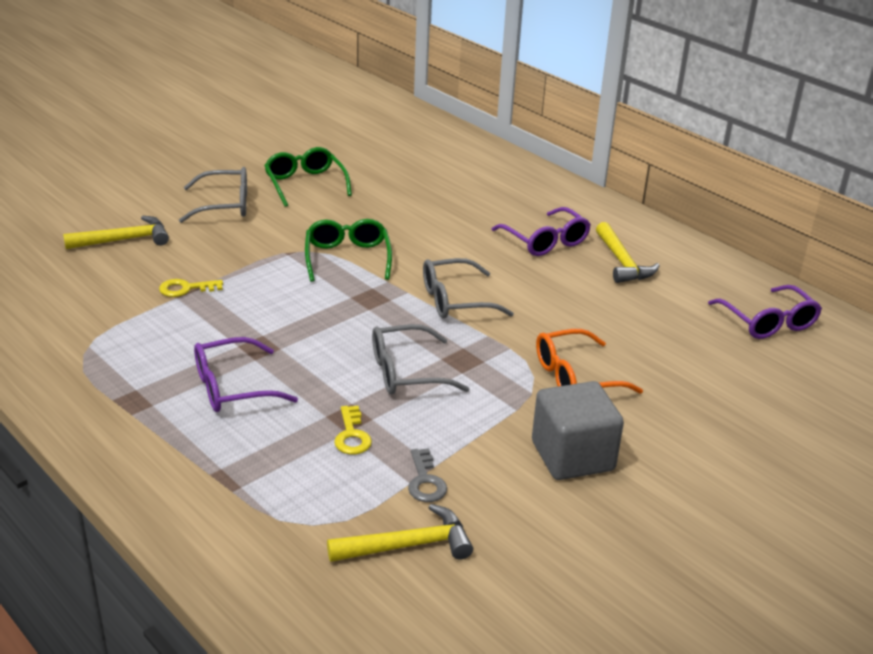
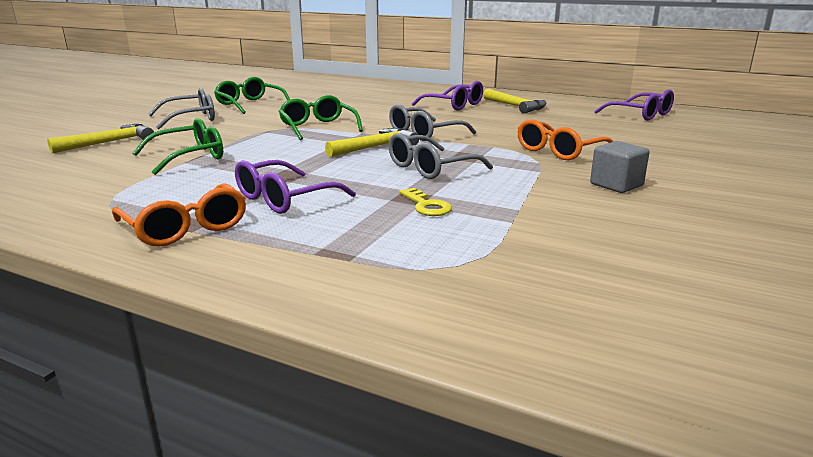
camera: 20 degrees left, 10 degrees down
yellow key [159,279,223,297] -> green glasses [133,118,223,175]
yellow hammer [327,504,473,562] -> yellow hammer moved to [325,128,419,157]
grey key [408,448,447,502] -> none
grey cube [532,381,624,480] -> grey cube [590,141,650,193], size x0.65
none -> orange glasses [112,183,246,246]

